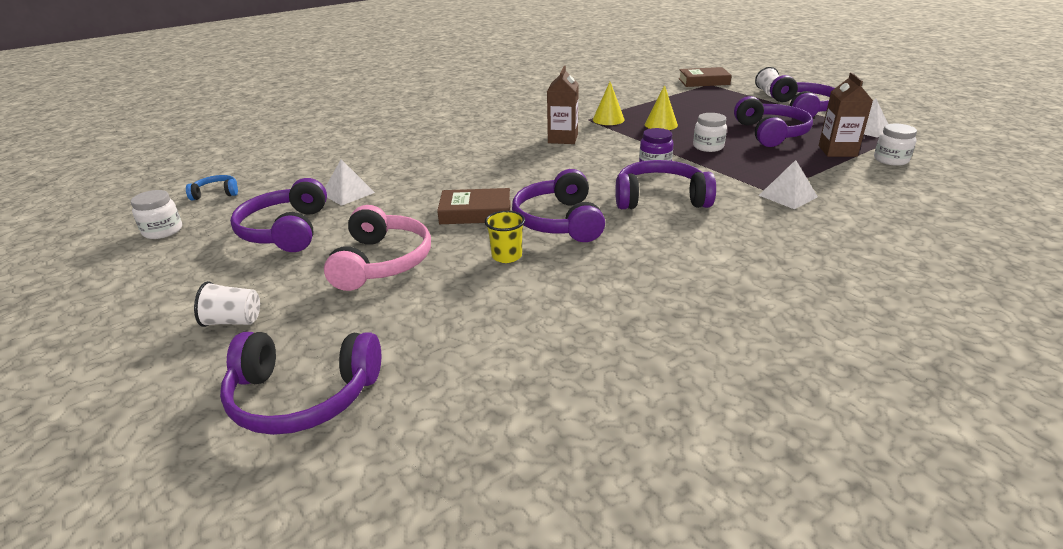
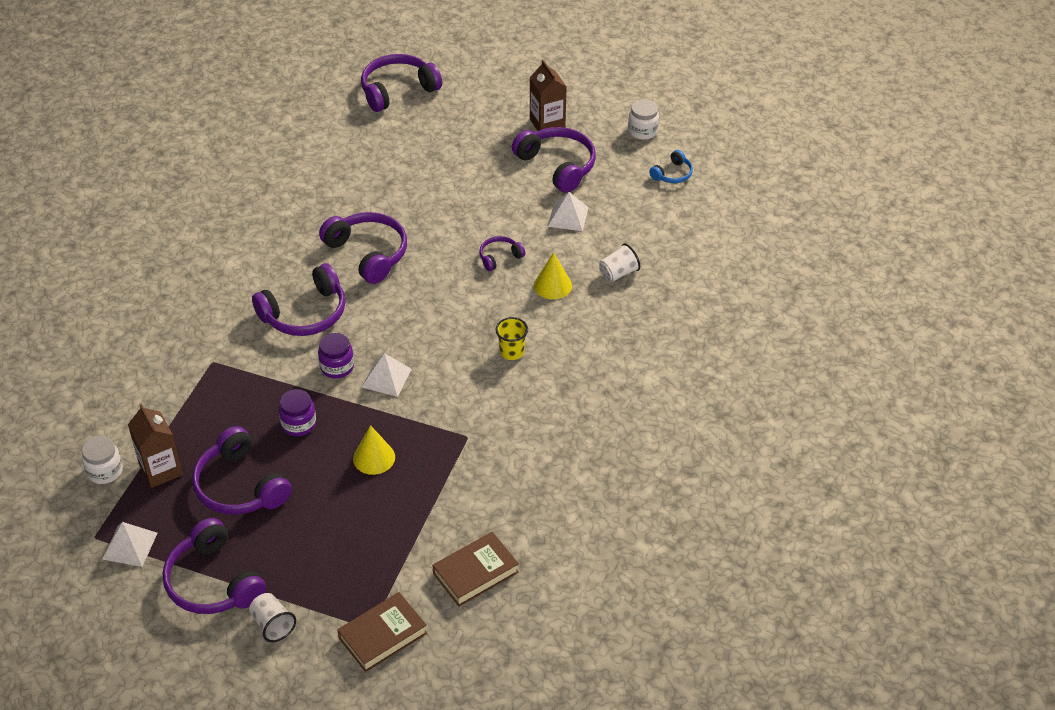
camera: 145 degrees right, 15 degrees up
white cup [194,281,260,327] -> white cup moved to [599,243,640,282]
pink headphones [324,205,431,291] -> none
brown book [437,188,511,224] -> brown book moved to [432,532,519,607]
yellow cup [485,211,525,263] -> yellow cup moved to [496,317,528,360]
brown carton [547,66,579,144] -> brown carton moved to [530,60,567,131]
yellow cone [593,82,625,125] -> yellow cone moved to [534,252,572,300]
white jar [693,113,727,152] -> purple jar [278,389,316,436]
white pyramid [759,160,818,209] -> white pyramid moved to [362,353,412,397]
none -> purple headphones [479,236,525,271]

